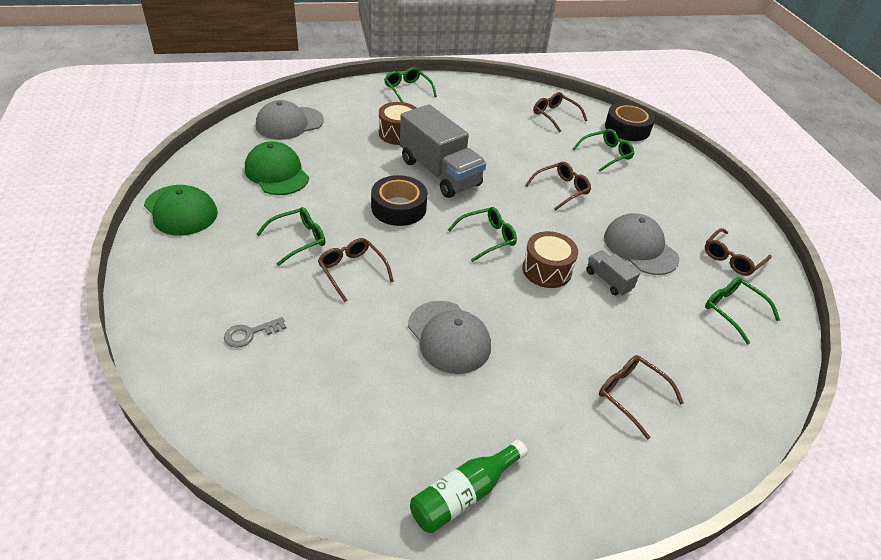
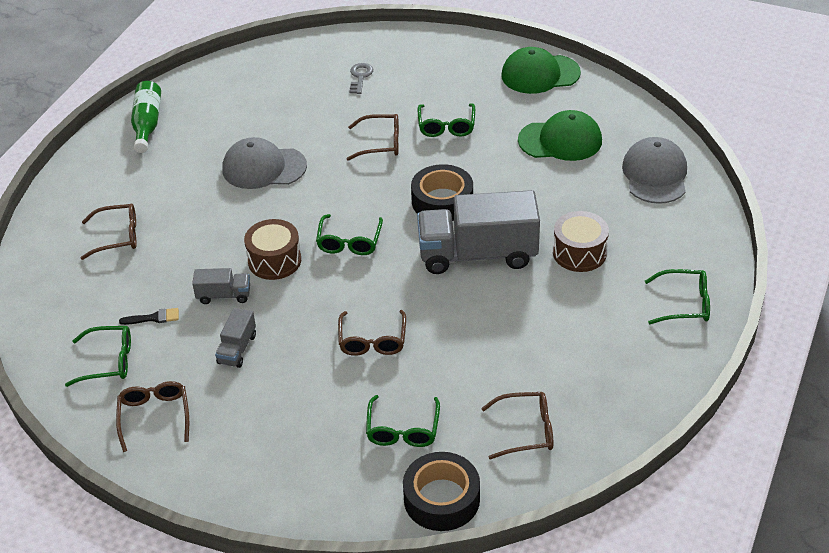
camera: 130 degrees right, 0 degrees up
grey cap [604,213,679,275] -> grey truck [215,308,256,368]
none -> black brush [119,308,179,325]

